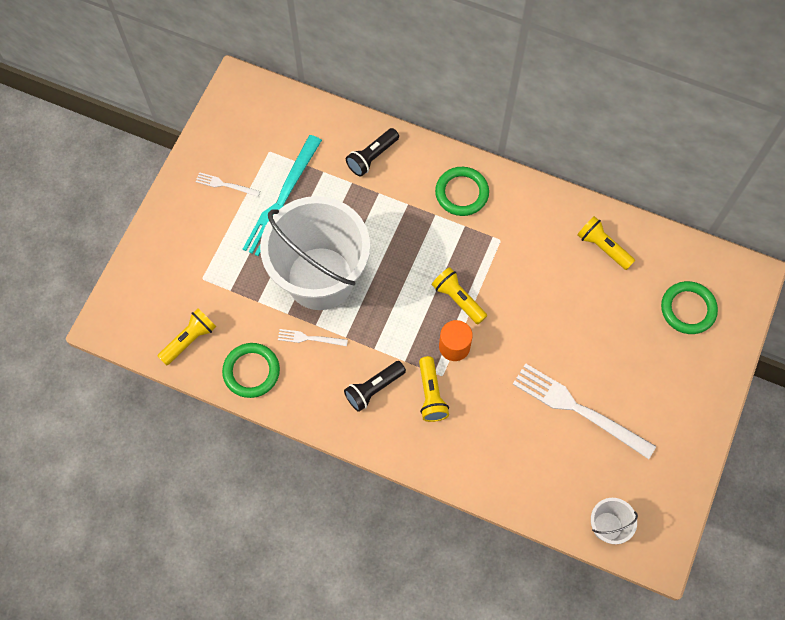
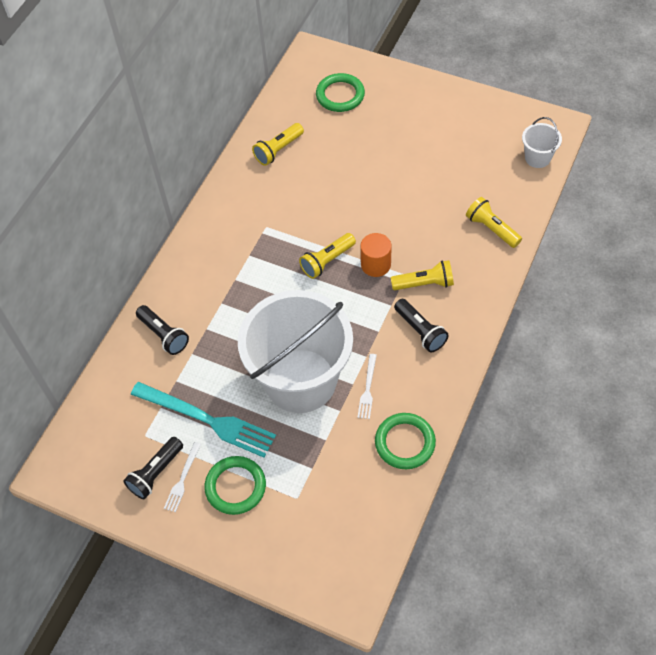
camera: 85 degrees left, 10 degrees down
yellow flashlight [158,308,216,365] -> yellow flashlight moved to [466,197,522,248]
green ring [435,167,489,216] -> green ring moved to [204,456,266,515]
white fork [513,363,656,459] -> none
none -> black flashlight [124,437,183,499]

